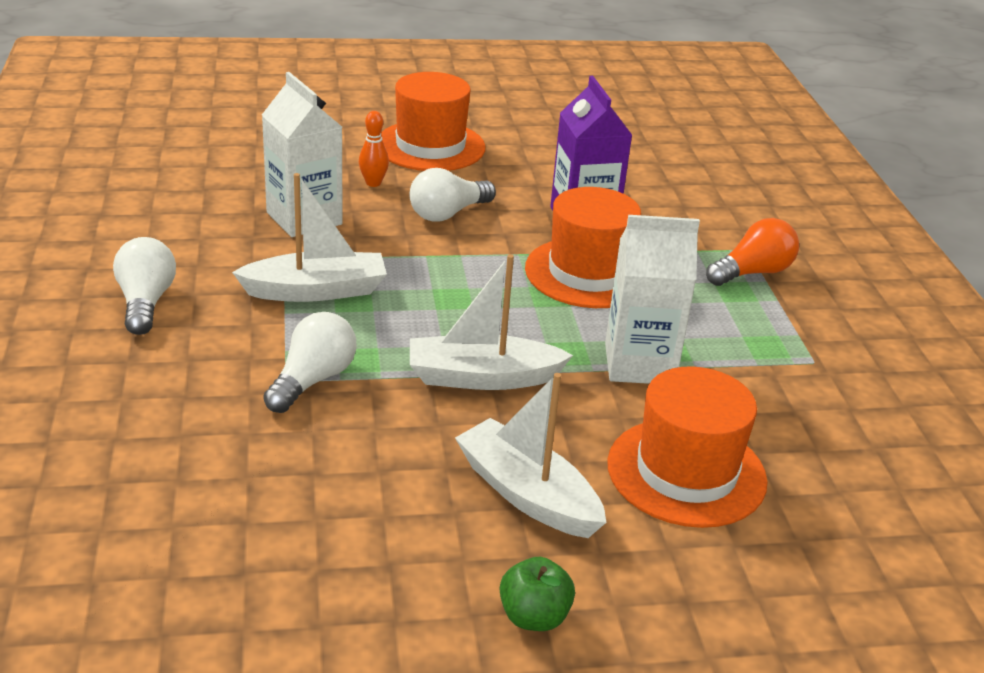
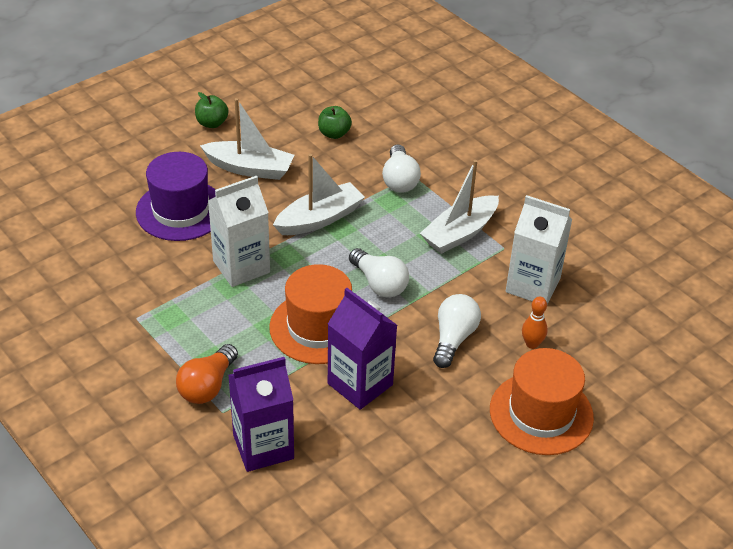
camera: 150 degrees right, 10 degrees up
white light bulb [113,237,176,335] -> white light bulb moved to [349,248,409,298]
orange hat [607,366,767,528] -> purple hat [136,152,216,241]
none -> purple carton [228,357,294,472]
none -> green apple [318,106,352,139]

